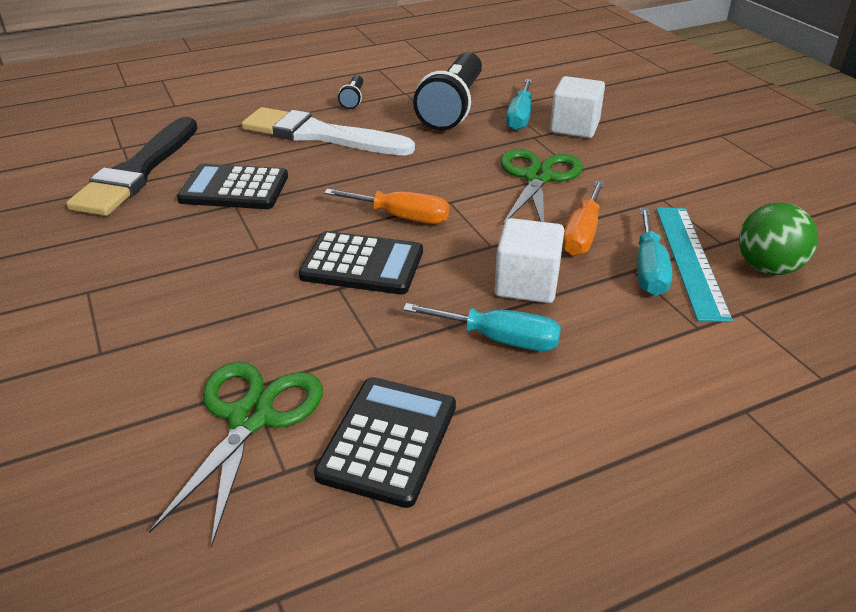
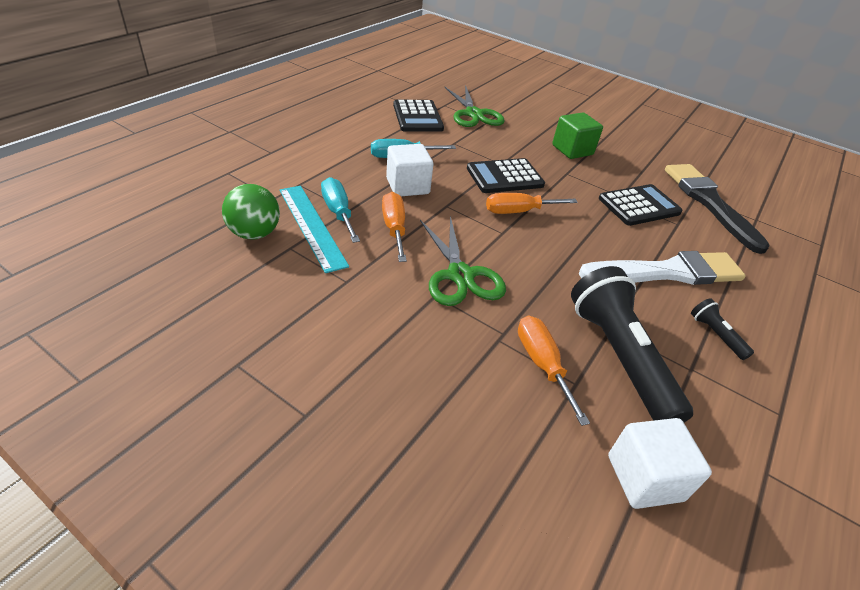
camera: 145 degrees right, 5 degrees up
turquoise screwdriver [506,79,532,131] -> orange screwdriver [518,315,590,426]
white cube [550,76,605,138] -> white cube moved to [608,418,712,509]
none -> green cube [552,112,603,159]

